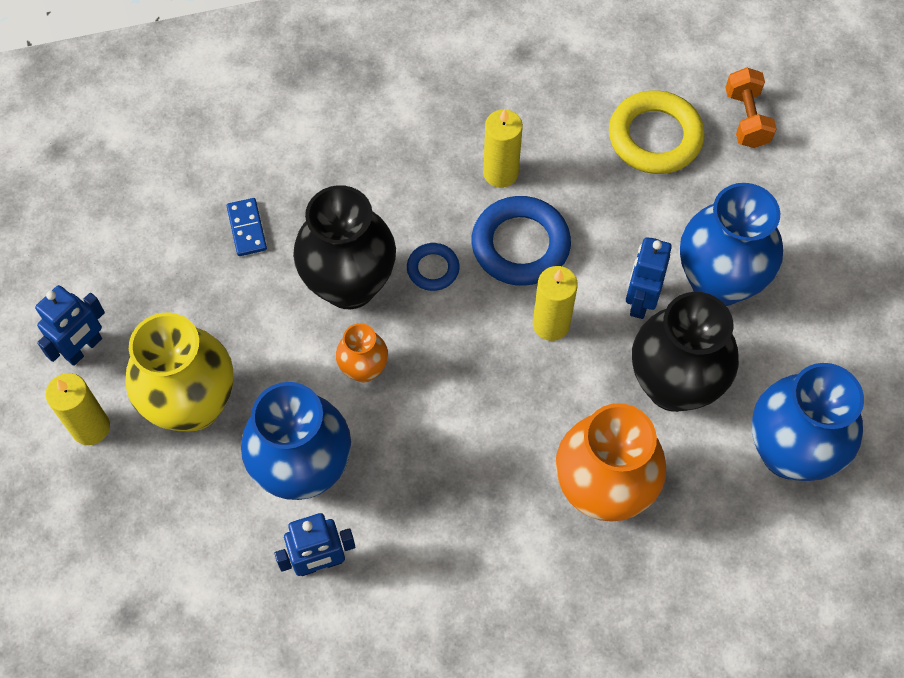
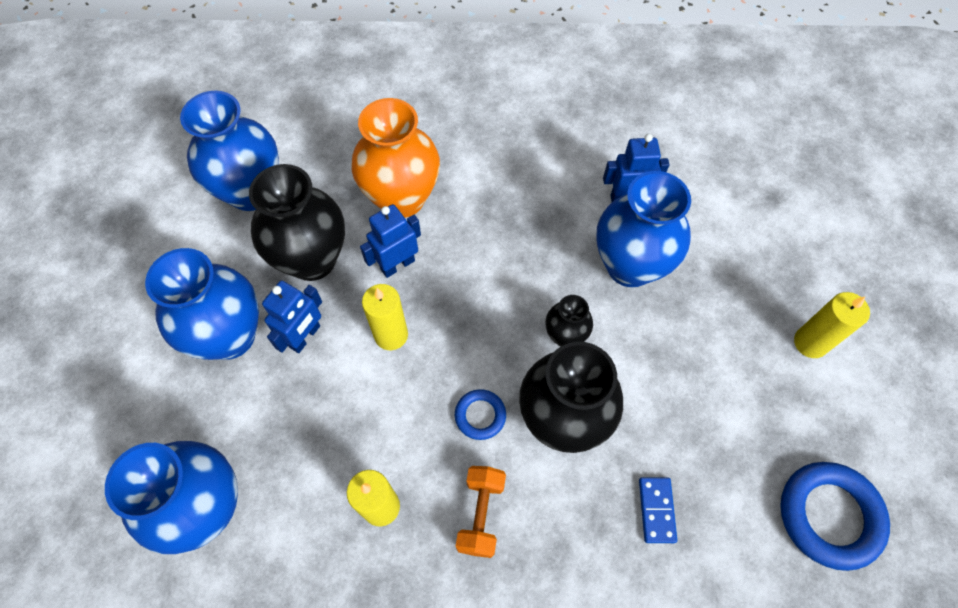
camera: 165 degrees left, 0 degrees up
blue robot [35,285,105,366] -> blue robot moved to [360,204,421,278]
yellow vase [126,312,233,432] -> none
orange vase [336,323,388,382] -> black vase [545,295,593,346]
blue ring [471,196,571,286] -> blue ring moved to [780,462,890,571]
yellow ring [609,90,705,174] -> blue vase [105,441,238,554]
orange dumbbell [725,67,776,148] -> orange dumbbell moved to [456,466,506,558]

